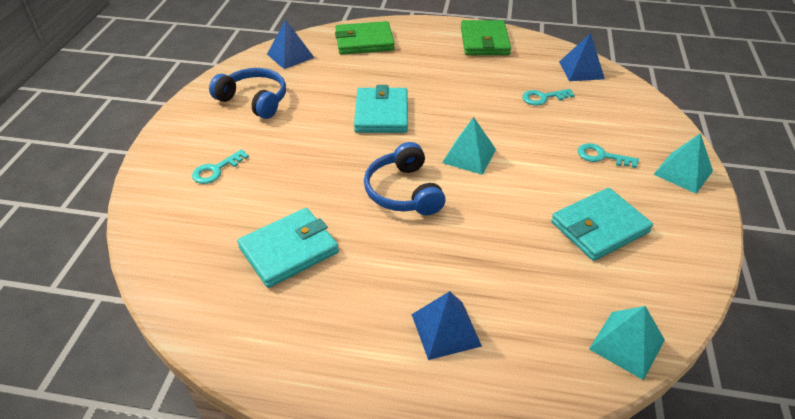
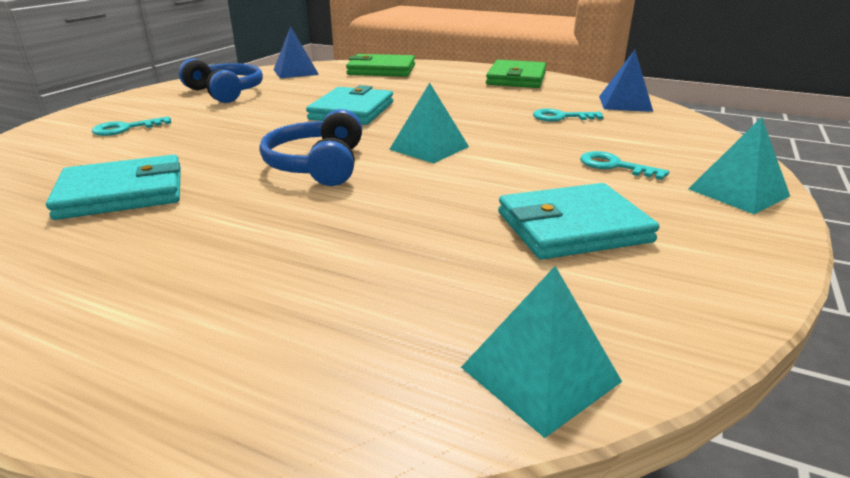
camera: 15 degrees right, 15 degrees down
blue pyramid [411,291,482,360] -> none

